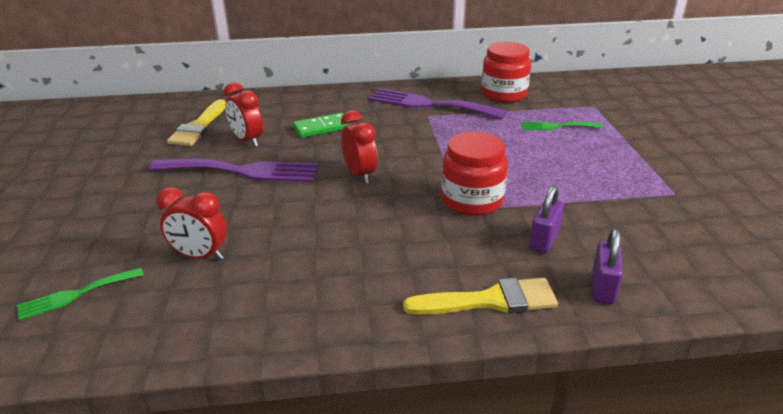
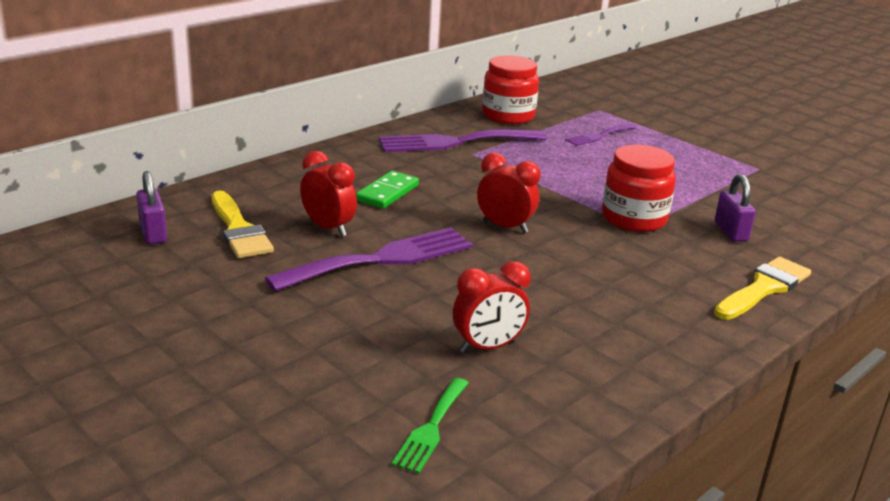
camera: 40 degrees left, 5 degrees down
red clock [224,82,263,147] -> red clock turned 150 degrees counterclockwise [300,151,357,236]
green fork [521,122,602,130] -> purple fork [565,124,637,146]
purple padlock [592,228,623,304] -> purple padlock moved to [136,171,167,244]

